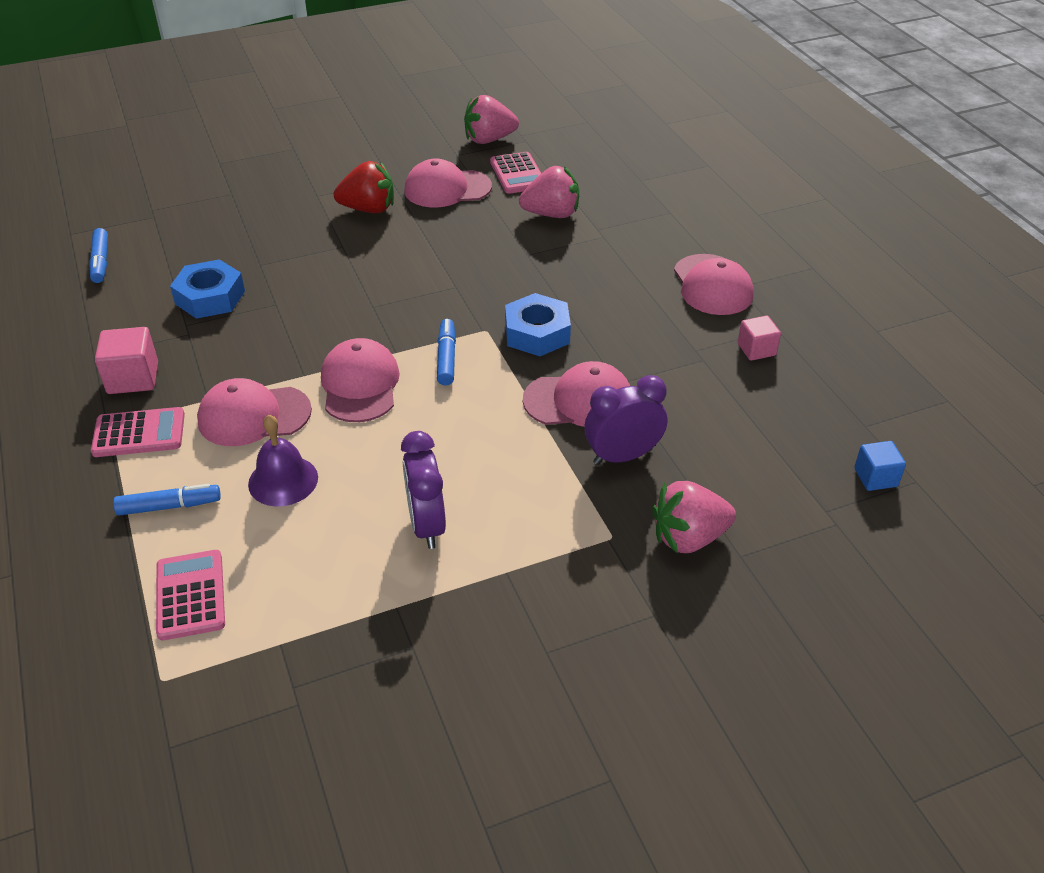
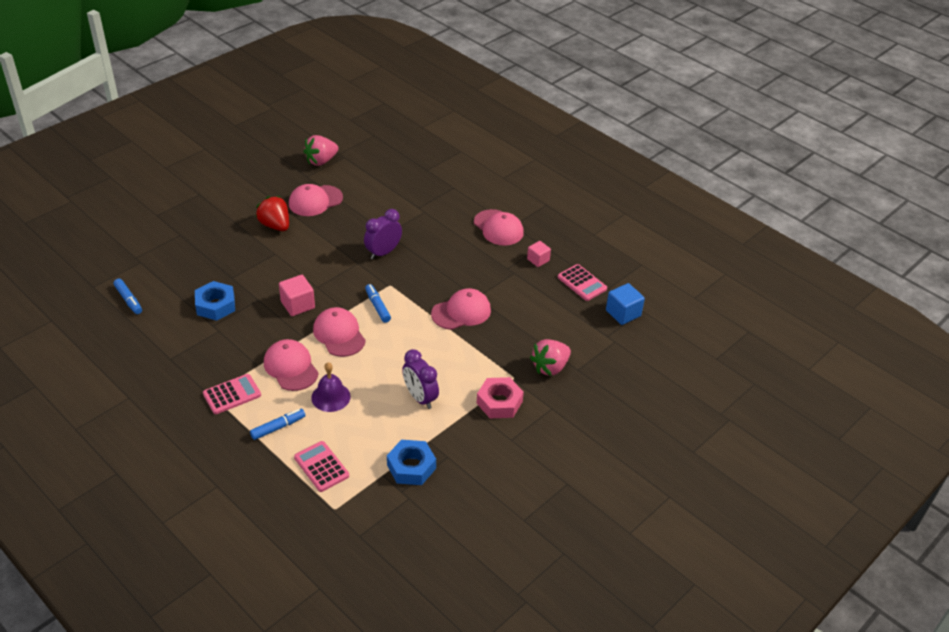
camera: 25 degrees left, 0 degrees up
pink cube [95,327,158,394] -> pink cube moved to [279,275,315,316]
pink cap [197,378,312,446] -> pink cap turned 90 degrees clockwise [264,339,319,391]
red strawberry [334,161,394,213] -> red strawberry turned 105 degrees counterclockwise [256,196,289,231]
pink calculator [490,152,541,194] -> pink calculator moved to [558,264,607,301]
blue nut [505,293,571,356] -> blue nut moved to [387,440,436,485]
pink strawberry [519,166,579,218] -> none
purple clock [584,375,667,465] -> purple clock moved to [364,209,402,259]
blue cube [854,441,906,491] -> blue cube [606,283,645,325], size x1.50
none -> pink nut [476,377,524,418]

